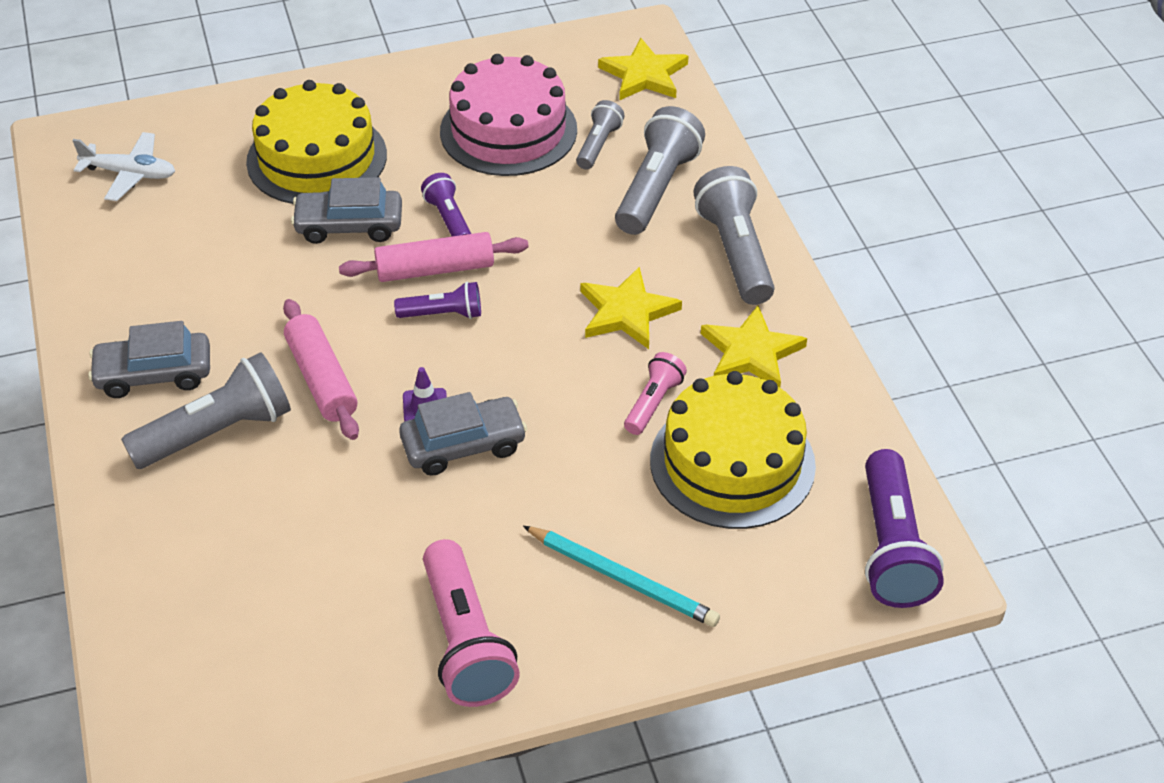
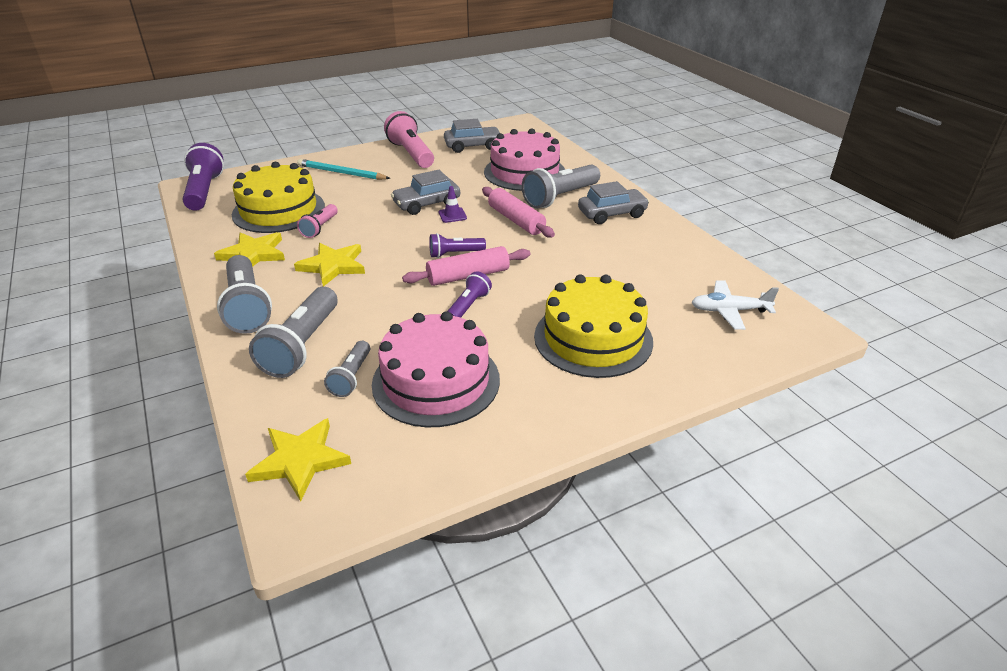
camera: 170 degrees right, 10 degrees down
grey car [291,177,402,244] -> grey car moved to [444,119,500,153]
purple flashlight [421,173,471,236] -> purple flashlight turned 120 degrees counterclockwise [448,271,492,318]
none -> pink cake [484,128,565,191]

